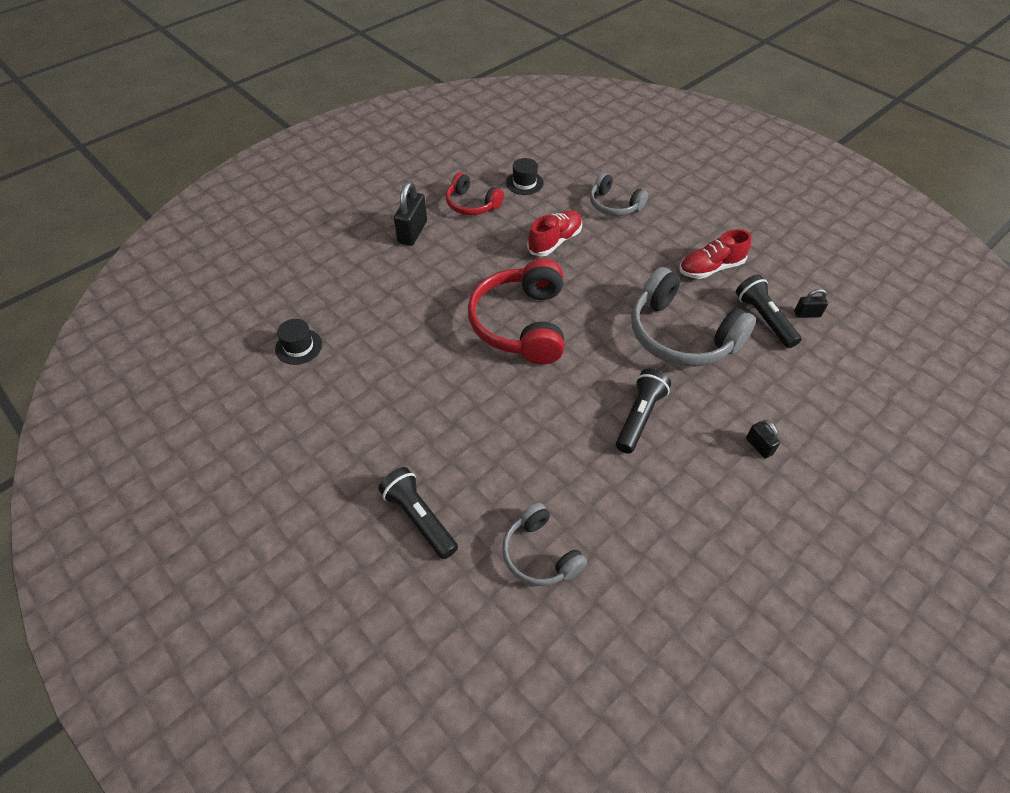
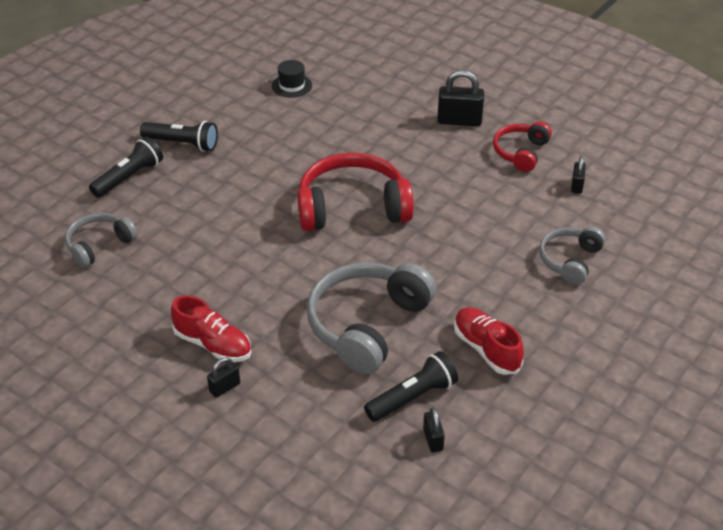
camera: 80 degrees right, 10 degrees down
black hat [506,158,544,195] -> black padlock [571,156,586,194]
red shoe [527,210,582,257] -> red shoe moved to [171,295,251,362]
black flashlight [616,369,671,454] -> black flashlight moved to [140,121,218,152]

